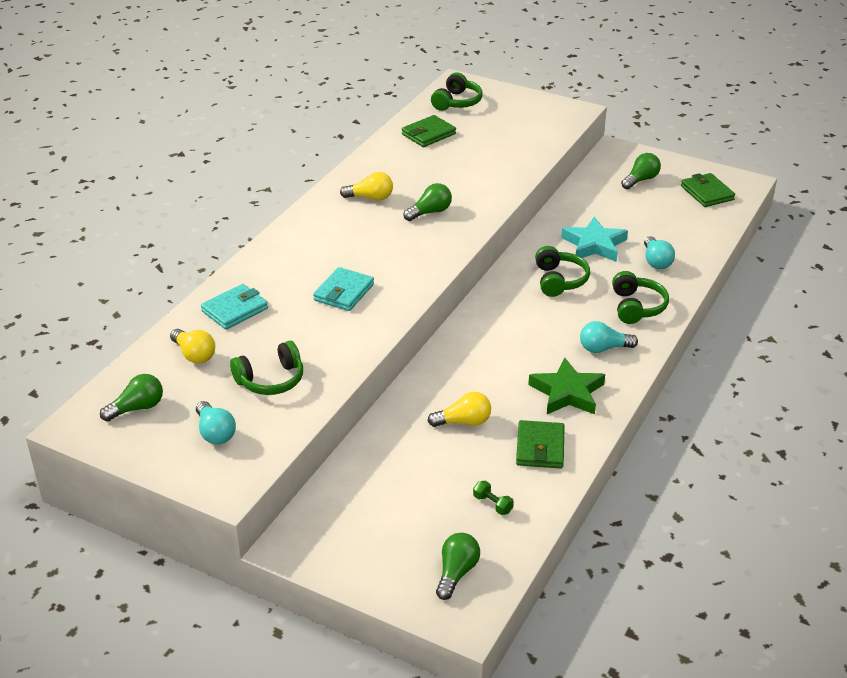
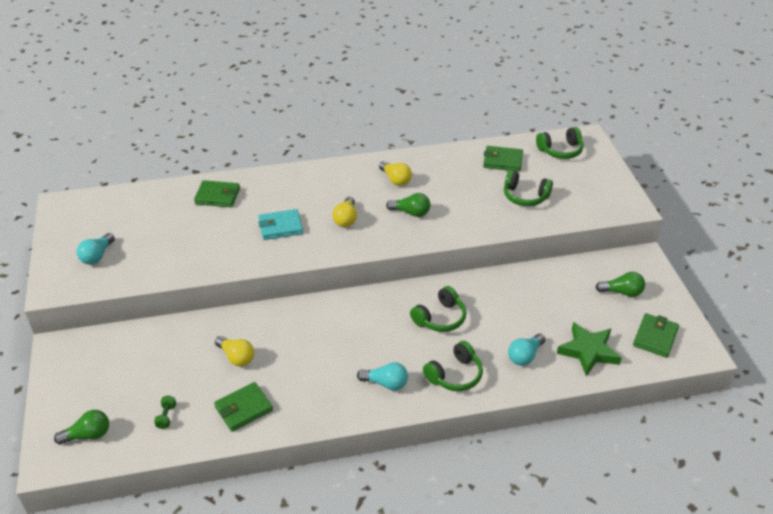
camera: 50 degrees right, 5 degrees up
green light bulb [100,374,163,422] -> none
yellow light bulb [170,329,215,364] -> yellow light bulb moved to [332,197,357,227]
turquoise wallet [201,284,268,330] -> green wallet [194,180,240,207]
green headphones [230,341,303,395] -> green headphones moved to [504,170,553,206]
green star [528,357,605,414] -> green star moved to [557,322,622,376]
turquoise star [561,217,628,262] -> none
turquoise light bulb [580,321,638,353] -> turquoise light bulb turned 150 degrees clockwise [357,362,408,390]

